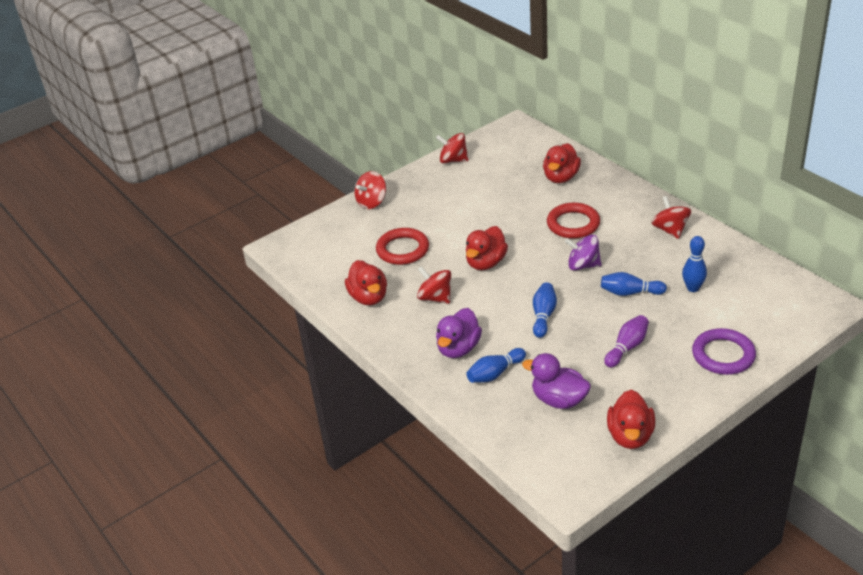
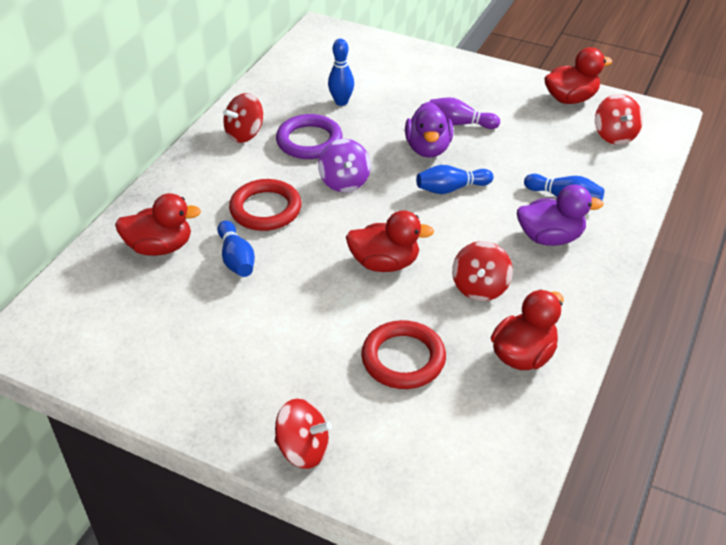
camera: 120 degrees left, 5 degrees up
red spinning top [436,133,469,163] -> red spinning top moved to [595,94,643,145]
purple duck [522,353,591,409] -> purple duck moved to [405,102,453,158]
blue bowling pin [601,272,667,296] -> blue bowling pin moved to [217,220,255,277]
purple ring [692,328,756,375] -> purple ring moved to [276,114,343,159]

